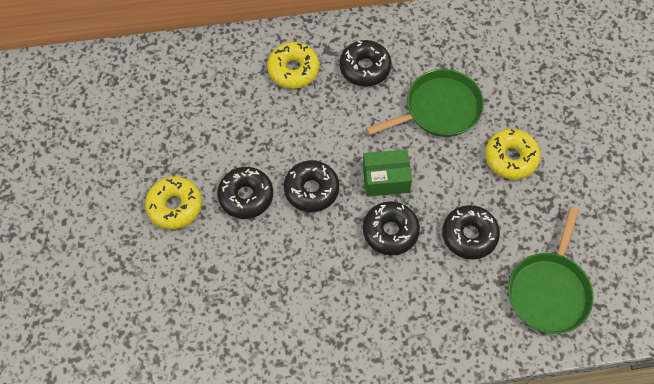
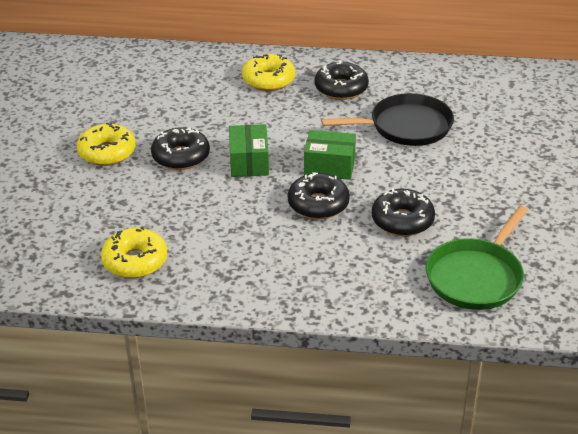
camera: 15 degrees right, 25 degrees down
black donut [284,160,339,212] -> green box [229,124,269,177]
green pan [366,69,484,137] -> black pan [321,93,454,146]
yellow donut [485,129,541,179] -> yellow donut moved to [101,227,168,278]

